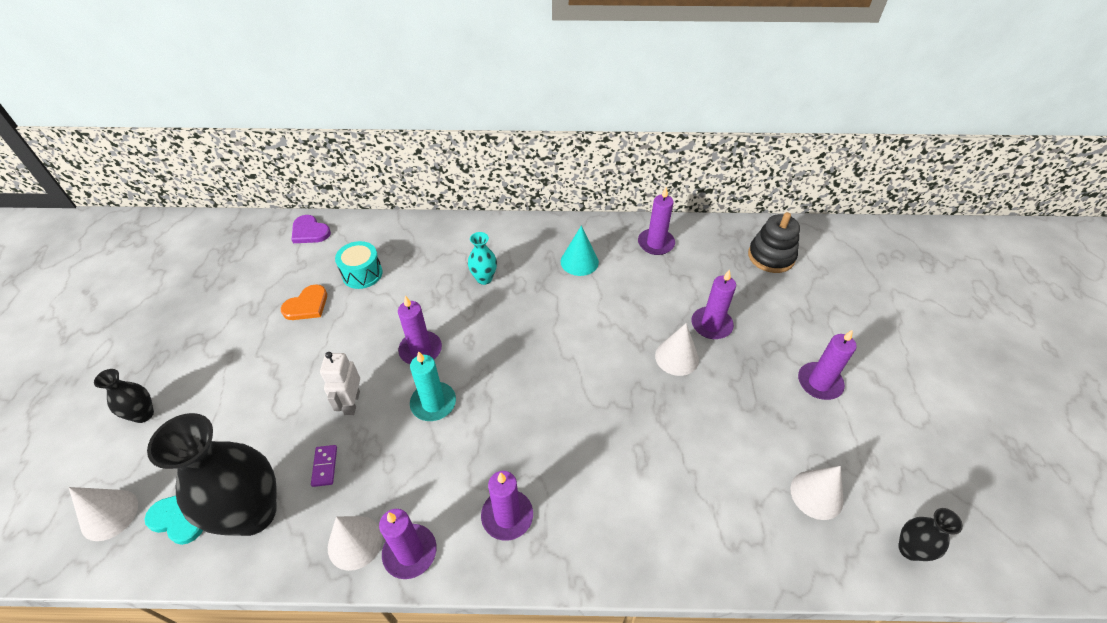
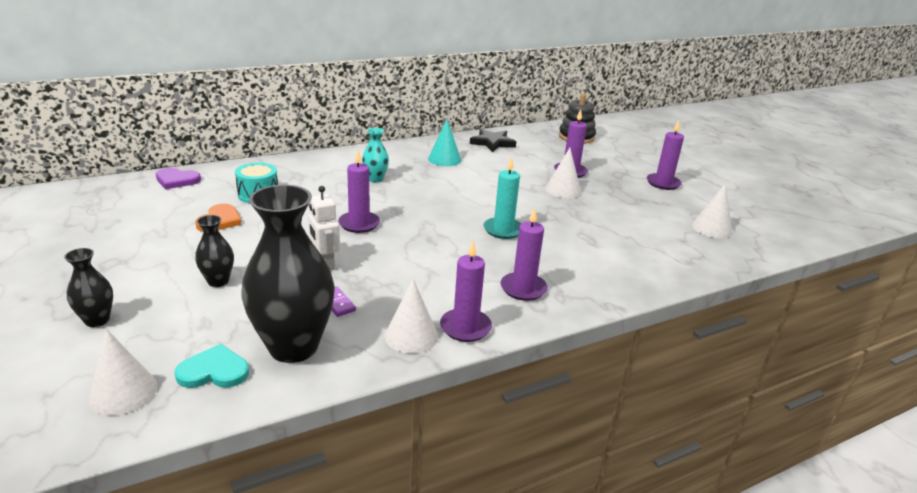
camera: 30 degrees left, 20 degrees down
turquoise candle [410,351,456,421] -> turquoise candle moved to [483,156,521,239]
purple candle [638,187,675,255] -> black star [470,129,516,152]
black vase [898,508,963,561] -> black vase moved to [195,215,234,287]

